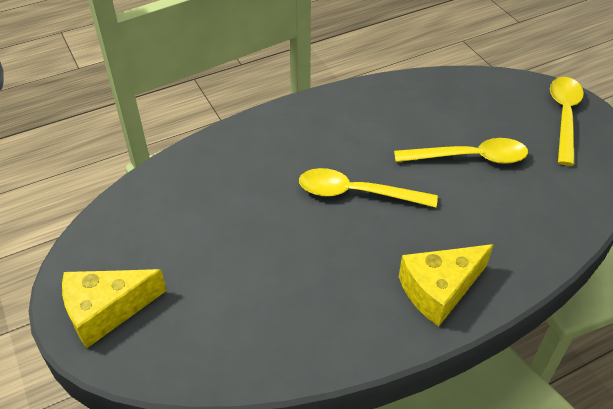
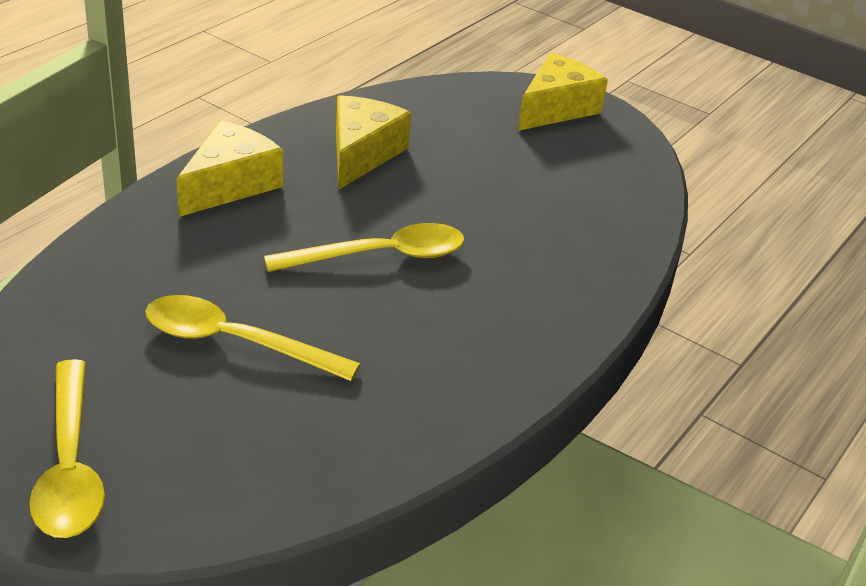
camera: 150 degrees right, 10 degrees down
yellow spoon [394,138,528,164] -> yellow spoon turned 45 degrees clockwise [145,295,360,381]
none -> yellow cheese [336,95,411,190]

